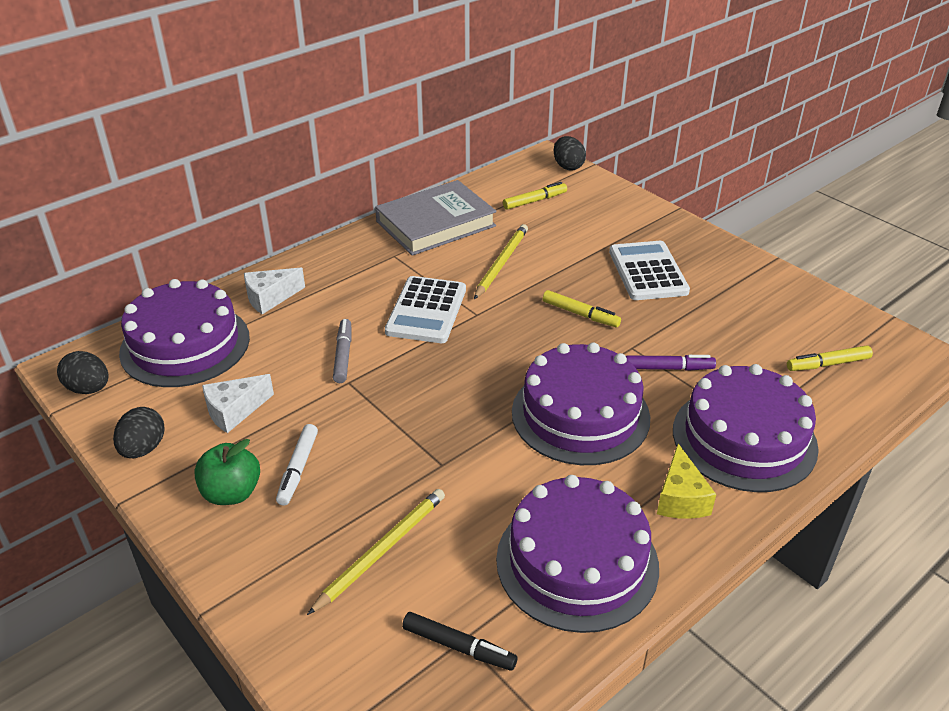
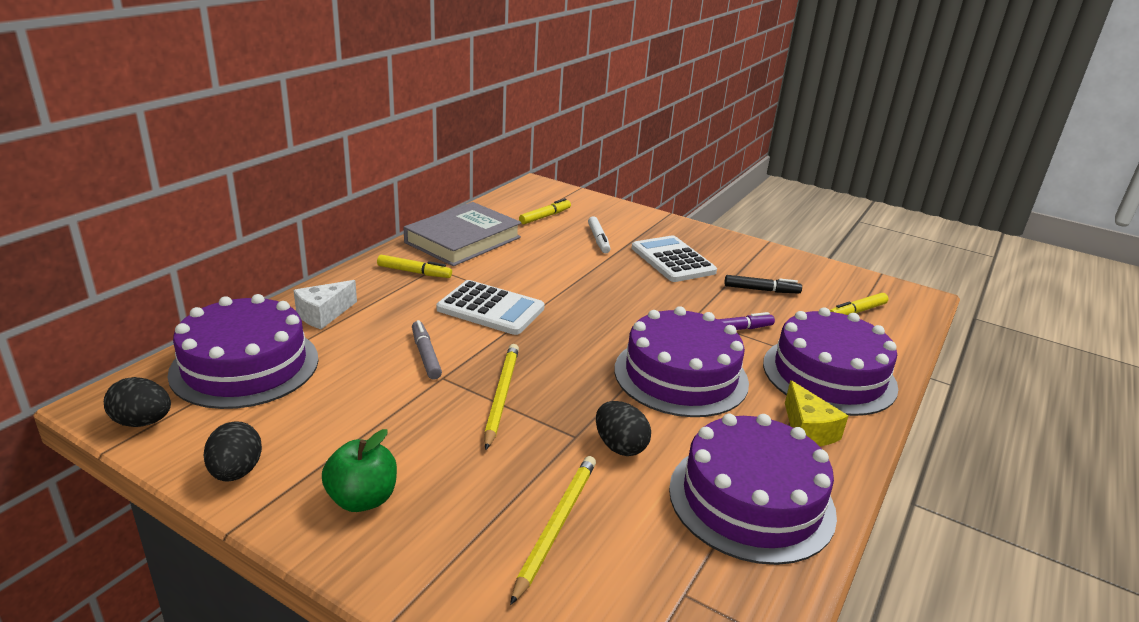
camera: 20 degrees left, 10 degrees down
white cheese [202,374,274,433] -> none
white marker [276,424,318,506] -> white marker moved to [588,216,610,253]
white calculator [385,276,466,343] -> white calculator turned 60 degrees counterclockwise [437,280,545,335]
black marker [402,612,517,671] -> black marker moved to [724,275,802,294]
yellow pencil [474,224,528,299] -> yellow pencil moved to [484,344,519,450]
yellow marker [543,290,621,327] -> yellow marker moved to [377,255,452,278]
black egg [554,136,586,171] -> black egg moved to [596,401,651,456]

